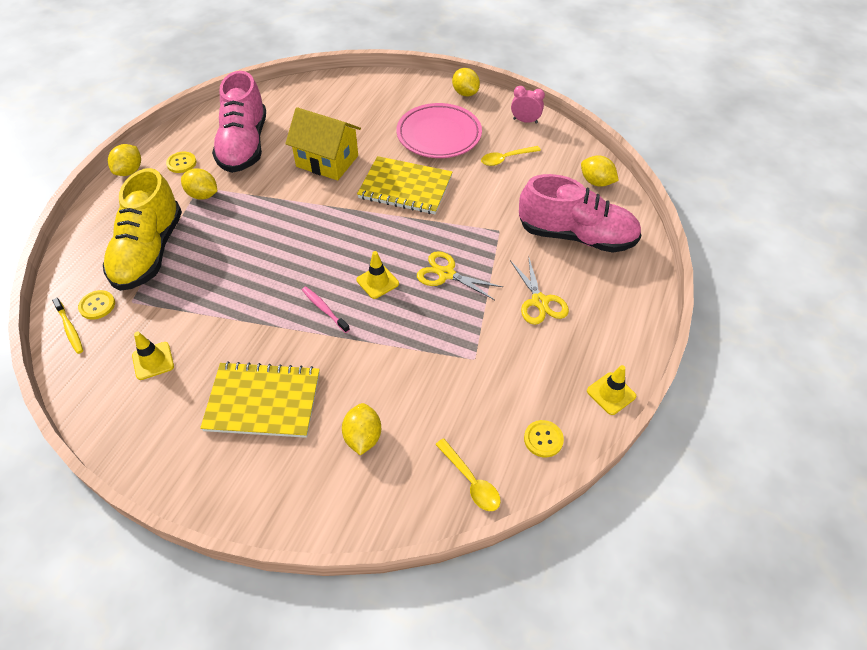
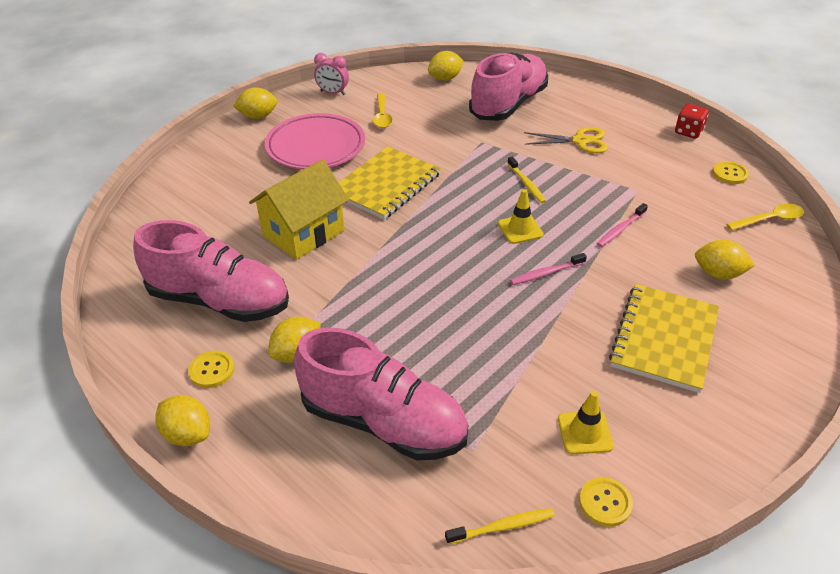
camera: 70 degrees left, 10 degrees down
yellow button [78,290,115,320] -> yellow button moved to [579,477,633,527]
yellow shoe [103,168,182,291] -> pink shoe [294,327,468,460]
yellow scissors [417,251,503,300] -> yellow toothbrush [507,156,546,204]
pink clock [511,86,545,124] -> pink clock turned 105 degrees counterclockwise [314,53,349,95]
yellow traffic cone [587,365,636,415] -> red dice [675,104,709,139]
none -> pink toothbrush [597,203,648,247]

